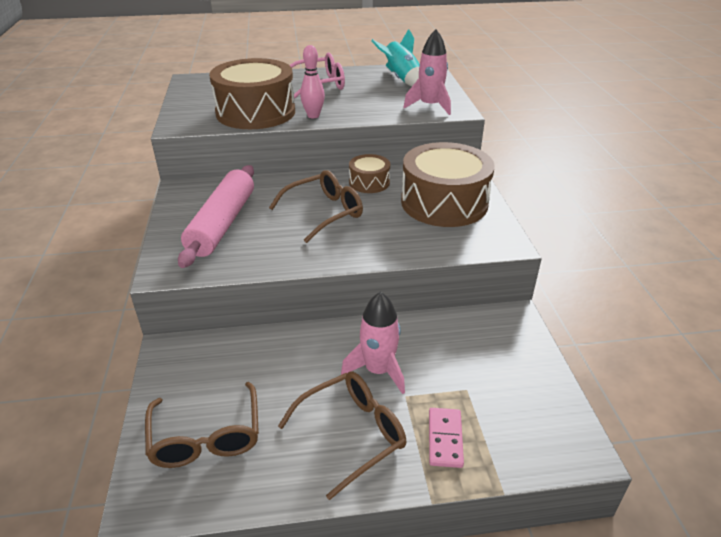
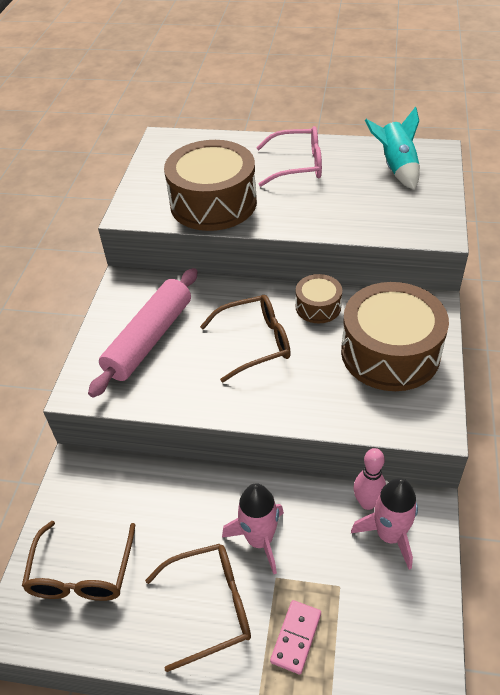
camera: 20 degrees right, 10 degrees up
pink bowling pin [300,45,325,118] -> pink bowling pin moved to [353,448,386,510]
pink rocket [403,30,451,115] -> pink rocket moved to [351,478,418,570]

